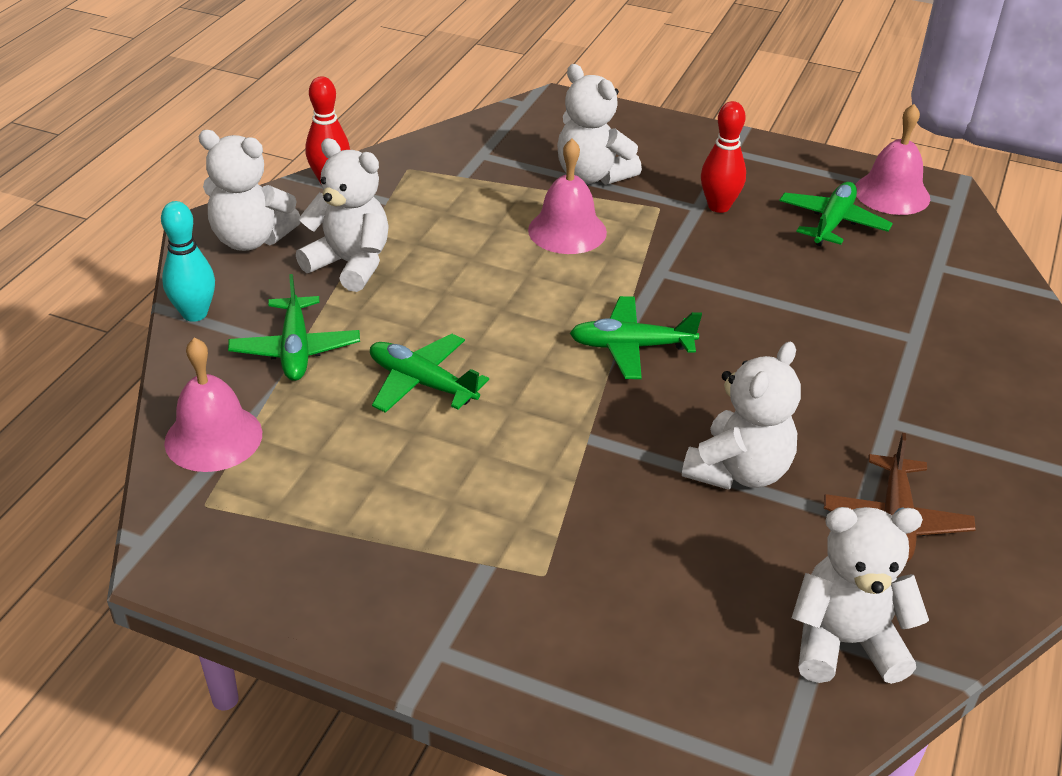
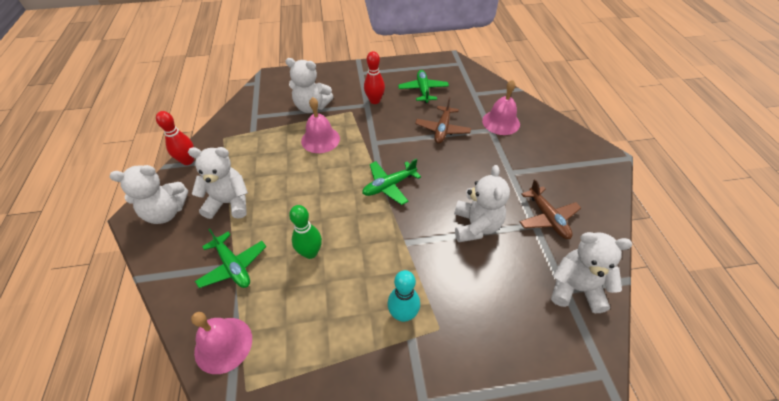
camera: 30 degrees left, 10 degrees up
turquoise bowling pin [161,201,215,322] -> turquoise bowling pin moved to [387,270,420,322]
green plane [370,334,489,413] -> green bowling pin [289,205,322,259]
white teddy bear [792,507,929,684] -> white teddy bear turned 45 degrees clockwise [551,232,632,313]
pink bell [855,104,930,215] -> pink bell moved to [482,80,520,135]
none -> brown plane [415,97,471,144]

